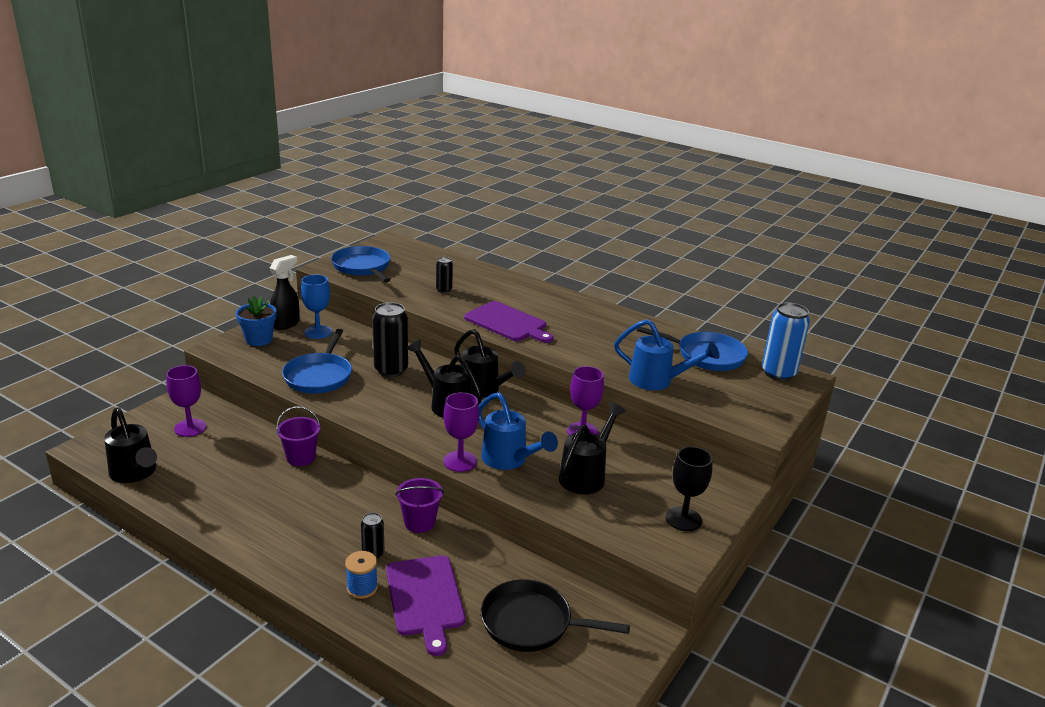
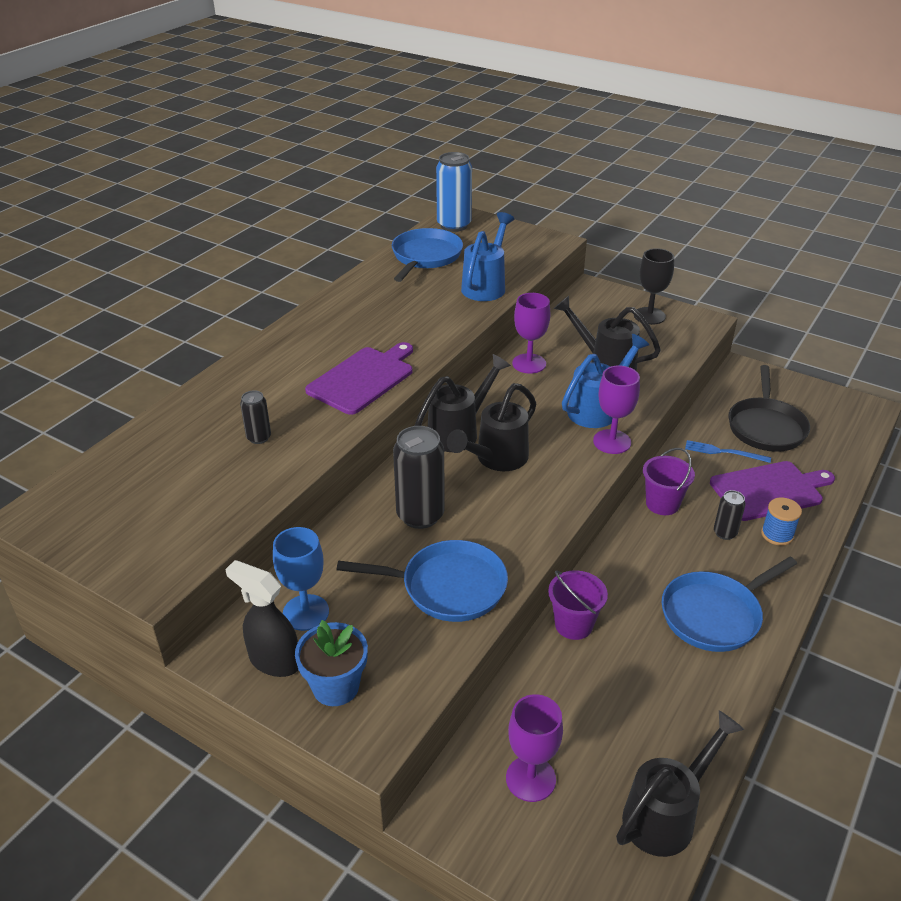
camera: 90 degrees left, 10 degrees up
blue pan [331,246,390,282] -> blue pan moved to [661,557,797,652]
none -> blue fork [685,440,771,463]

